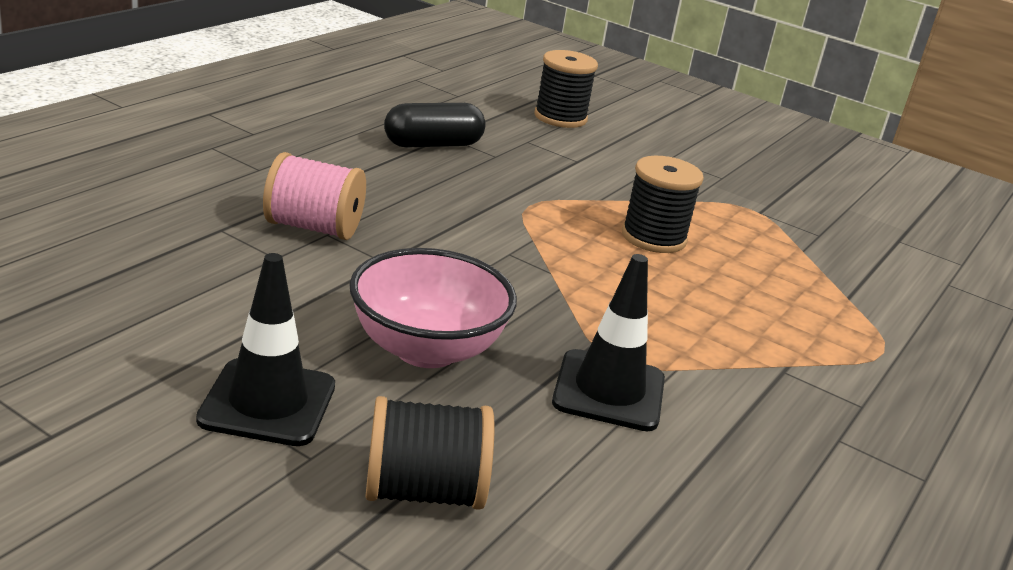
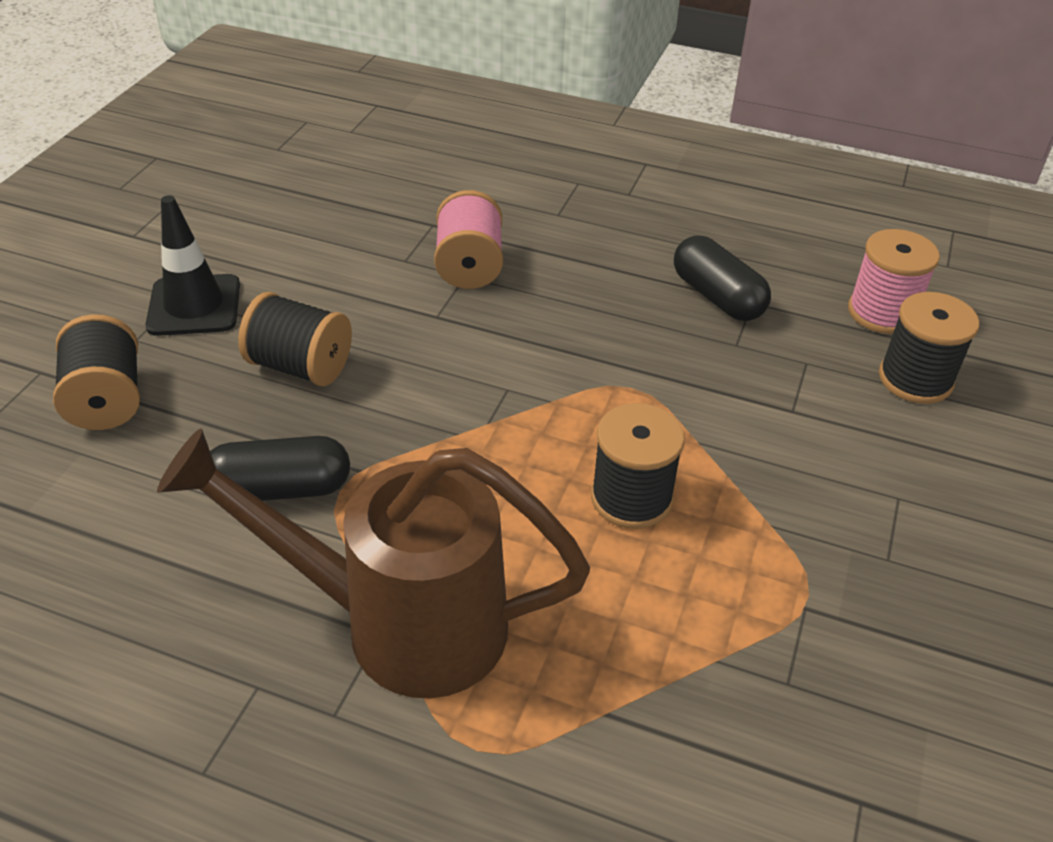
camera: 80 degrees right, 15 degrees up
pink bowl [349,248,517,368] -> black spool [238,292,352,386]
black traffic cone [552,254,665,431] -> black capsule [210,436,350,501]
none -> brown watering can [157,428,590,699]
none -> pink spool [848,229,940,334]

